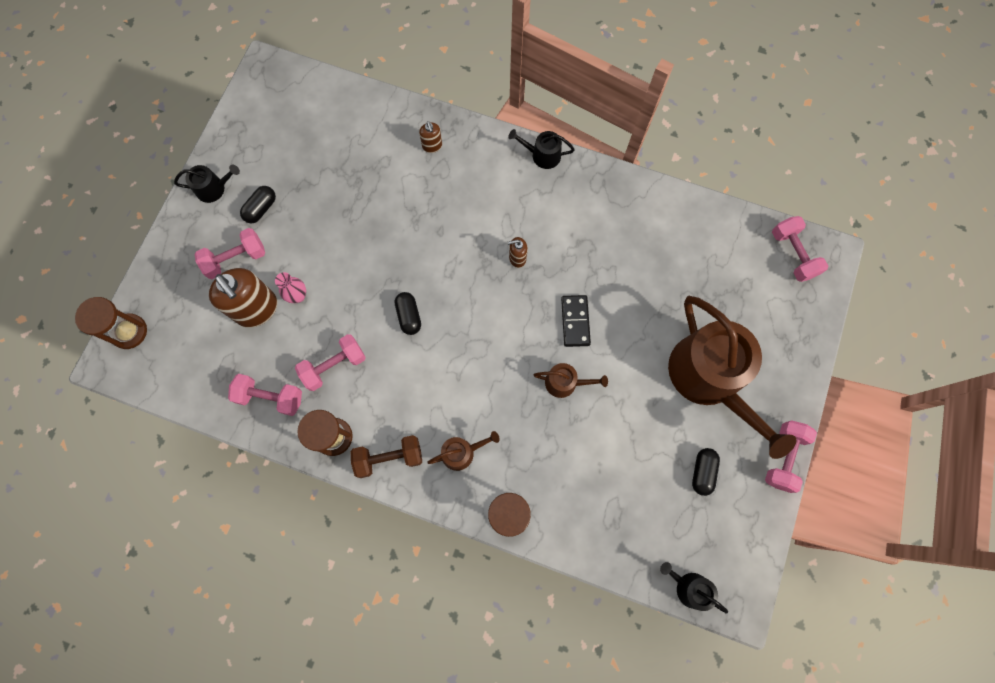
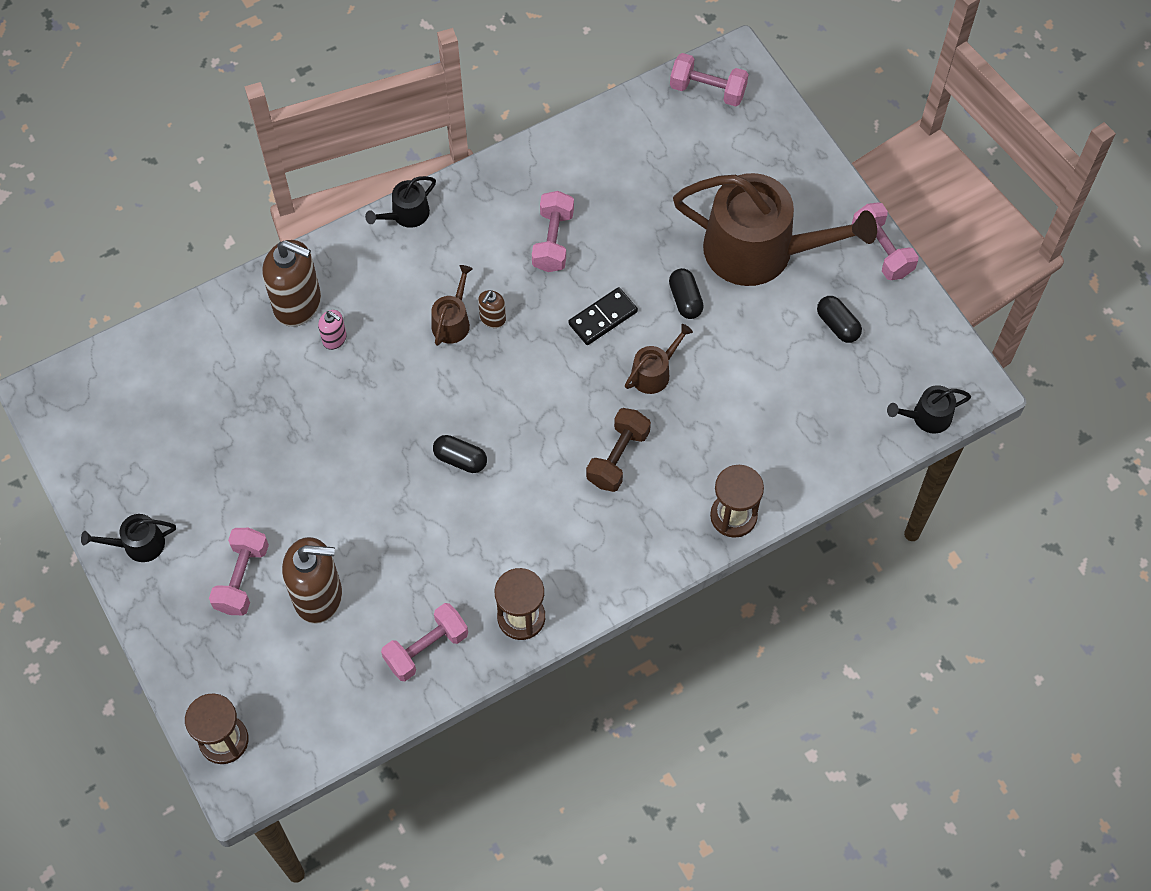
camera: 50 degrees left, 10 degrees down
black watering can [174,164,240,203] -> black watering can turned 135 degrees counterclockwise [81,514,176,562]
black capsule [240,186,276,223] -> black capsule moved to [669,268,704,319]
pink vase [275,272,306,303] -> none
pink dumbbell [295,334,366,391] -> pink dumbbell moved to [532,191,574,272]
brown dumbbell [351,435,422,478] -> brown dumbbell moved to [586,408,651,492]
brown soap dispenser [419,121,442,153] -> brown soap dispenser [262,240,321,327], size x2.10
brown watering can [427,431,500,471] -> brown watering can moved to [431,265,473,346]
black domino [561,295,591,347] -> black domino turned 75 degrees counterclockwise [568,287,638,345]
none -> pink soap dispenser [318,310,347,350]

